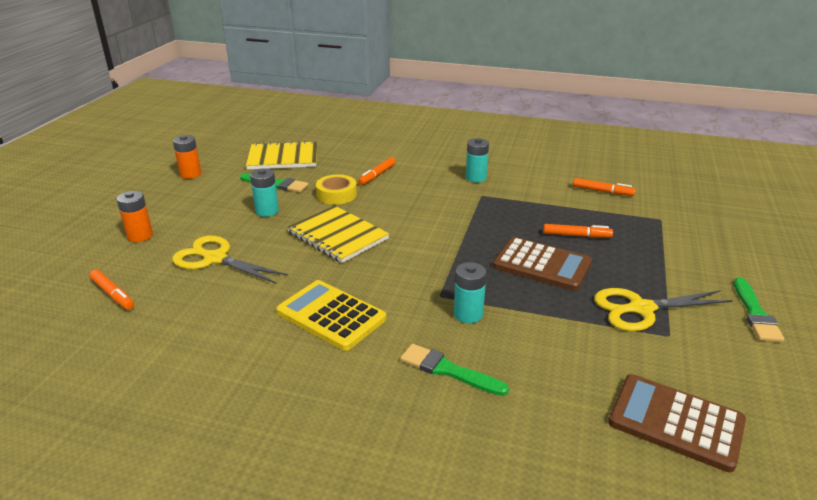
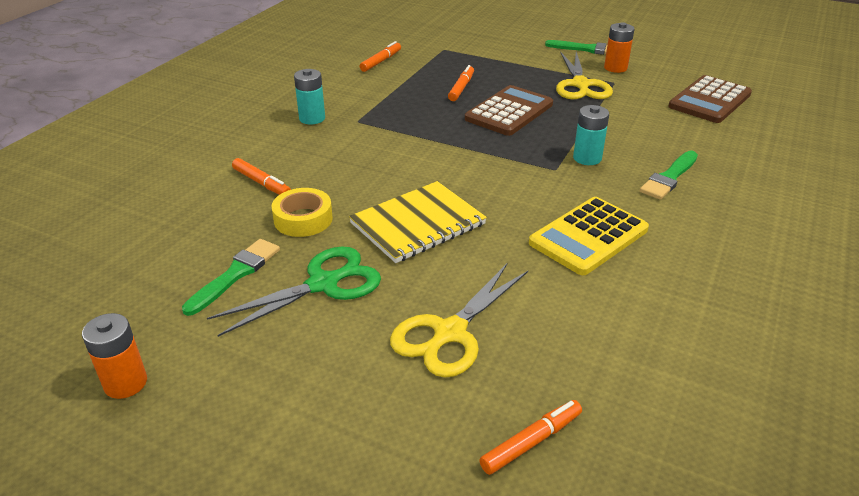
camera: 80 degrees left, 5 degrees up
orange battery [116,191,153,242] -> orange battery moved to [604,22,634,73]
yellow notebook [246,140,317,170] -> none
turquoise battery [250,168,279,217] -> green scissors [207,246,381,337]

